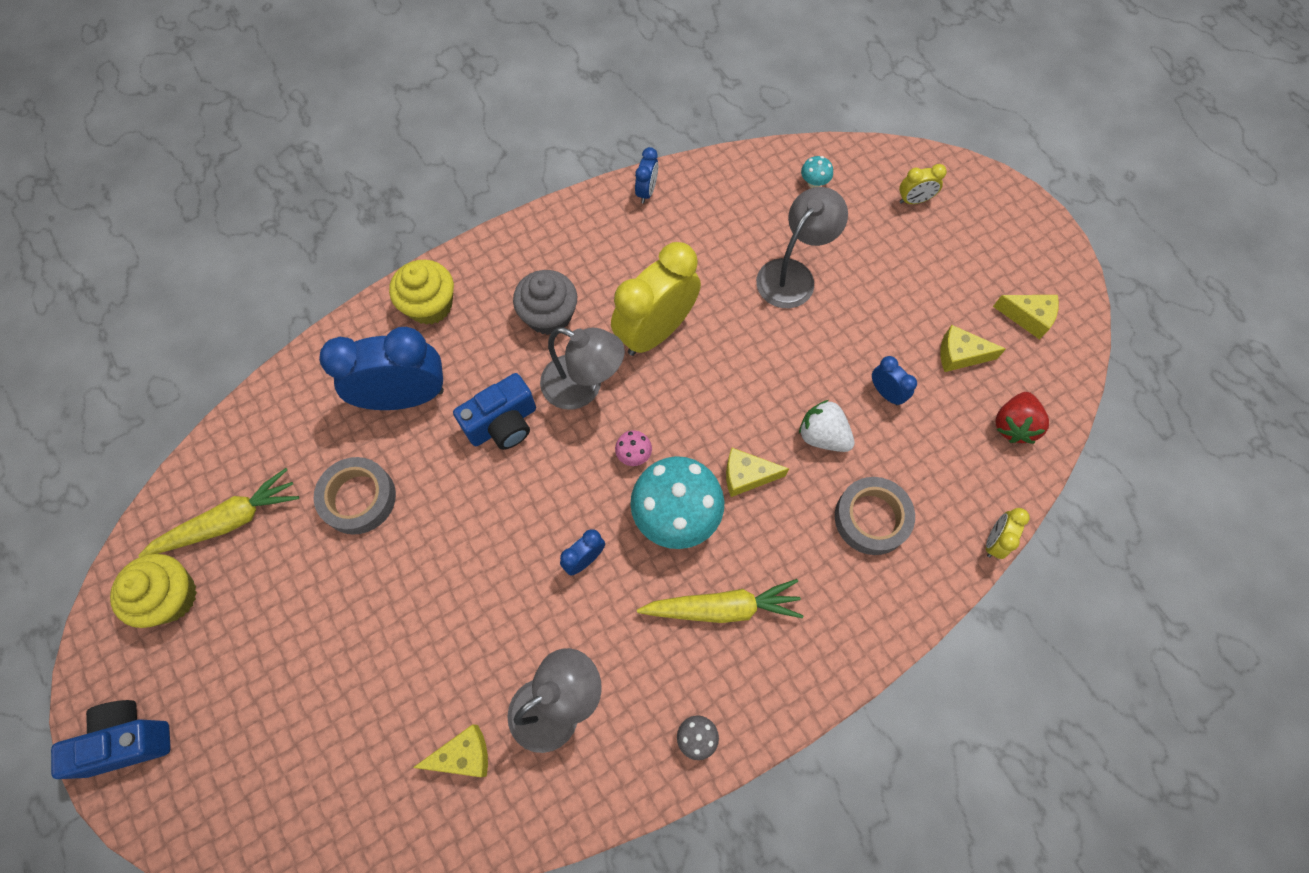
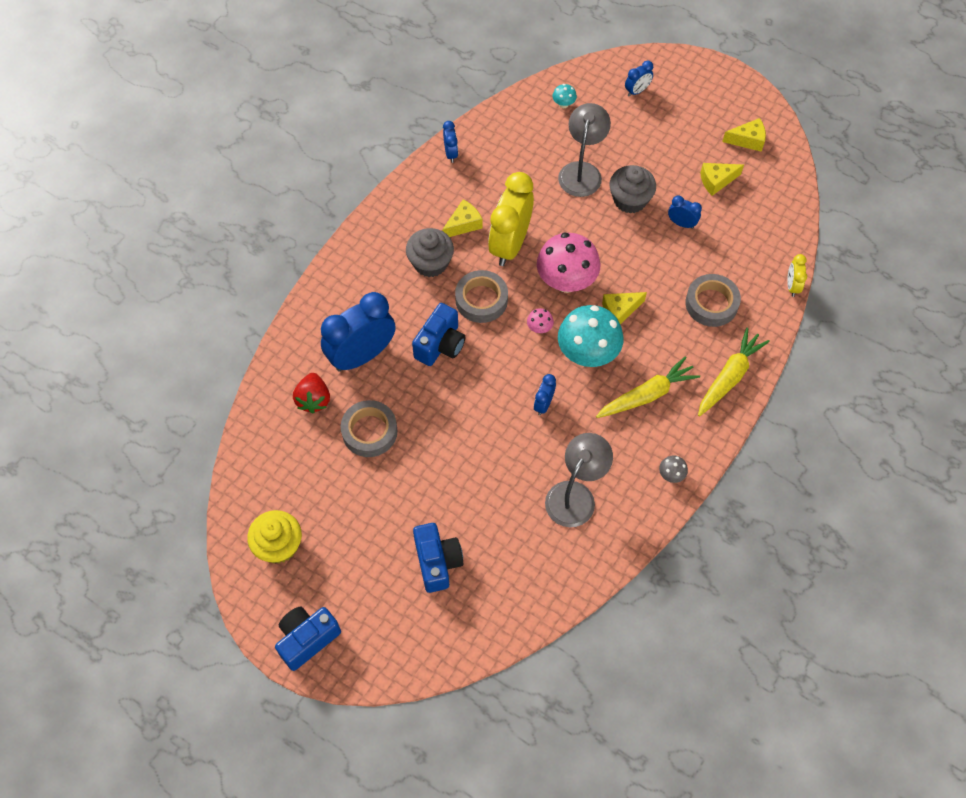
camera: 25 degrees left, 5 degrees down
yellow carrot [138,468,299,557] -> yellow carrot moved to [698,328,770,417]
yellow cupcake [389,260,454,325] -> none
yellow cheese [413,724,488,777] -> yellow cheese moved to [442,199,482,237]
grey lamp [540,327,625,410] -> grey tape [455,270,508,323]
white strawberry [799,400,855,452] -> none
yellow clock [899,164,947,204] -> blue clock [625,61,653,97]
red strawberry [996,392,1049,444] -> red strawberry moved to [293,373,330,413]
none -> blue camera [413,523,463,593]
none -> pink mushroom [537,233,600,293]
none -> grey cupcake [609,165,656,214]

